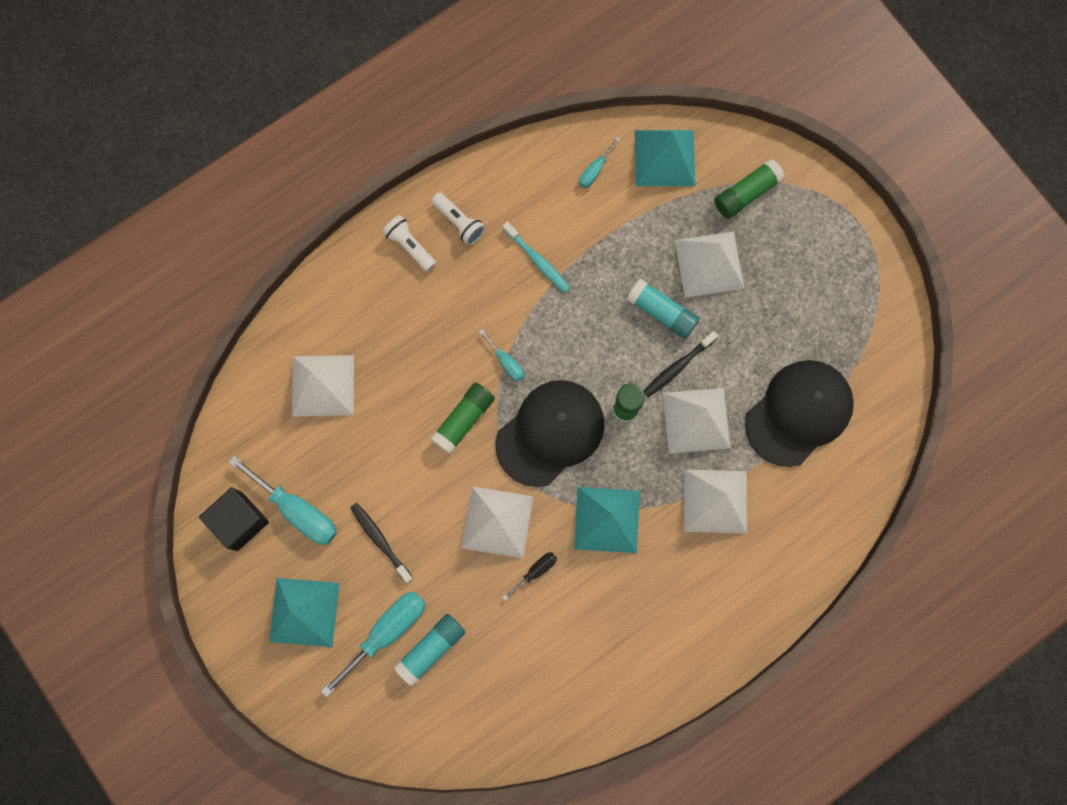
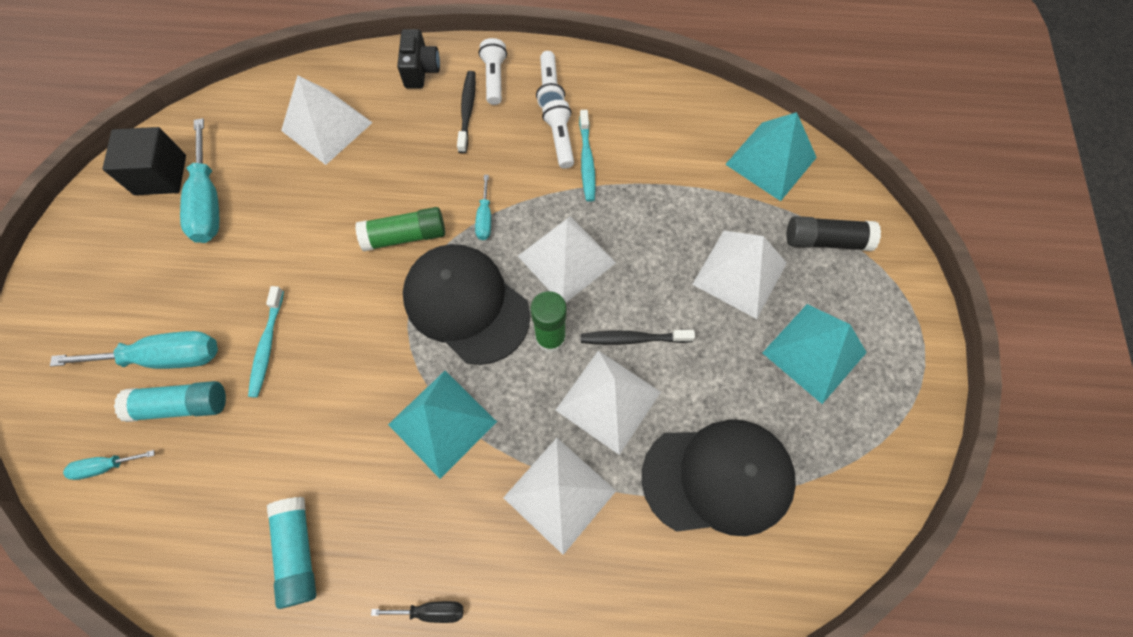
camera: 40 degrees right, 10 degrees down
turquoise pyramid [269,578,340,647] -> turquoise pyramid moved to [762,304,867,404]
black toothbrush [350,503,413,583] -> black toothbrush moved to [457,71,476,153]
white pyramid [461,486,533,558] -> white pyramid moved to [518,216,616,302]
black cap [495,380,605,487] -> black cap turned 135 degrees counterclockwise [403,244,530,365]
black screwdriver [502,552,557,600] -> black screwdriver moved to [371,601,463,623]
turquoise screwdriver [579,137,620,188] -> turquoise screwdriver moved to [63,450,154,480]
turquoise glue stick [627,279,700,339] -> turquoise glue stick moved to [267,497,316,609]
green glue stick [714,159,785,219] -> black glue stick [786,216,881,251]
none -> turquoise toothbrush [248,286,284,398]
none -> black camera [397,29,440,89]
none -> white flashlight [542,100,574,168]

